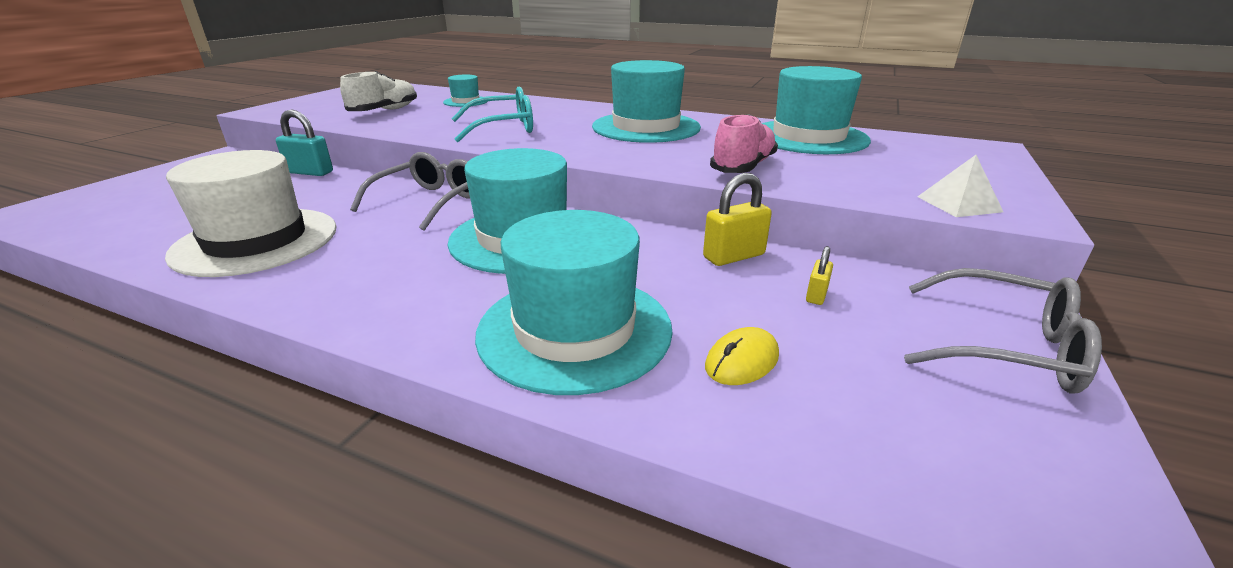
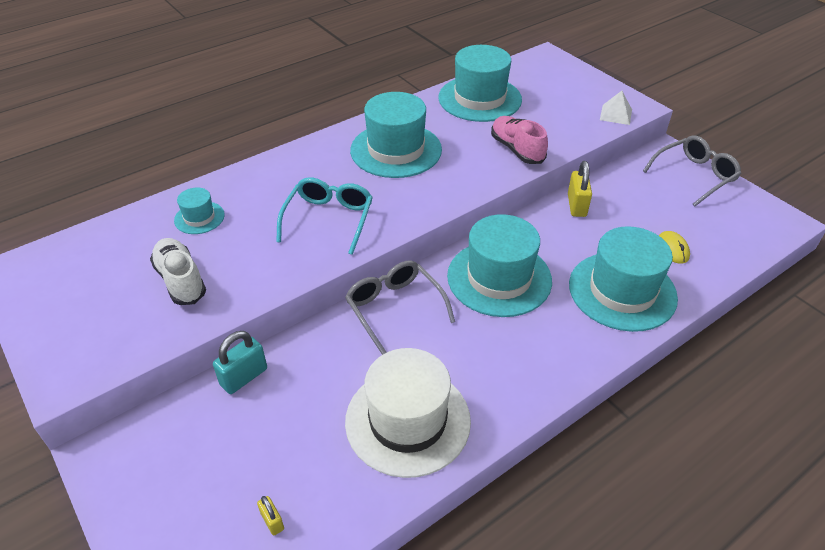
camera: 60 degrees left, 15 degrees up
yellow padlock [806,246,833,305] -> yellow padlock moved to [257,496,284,536]

